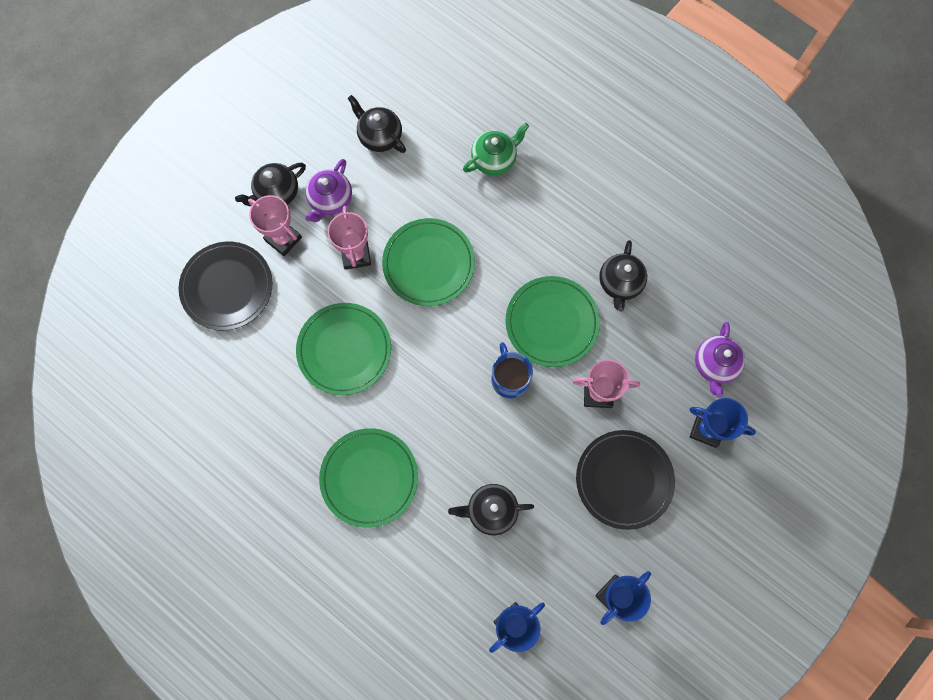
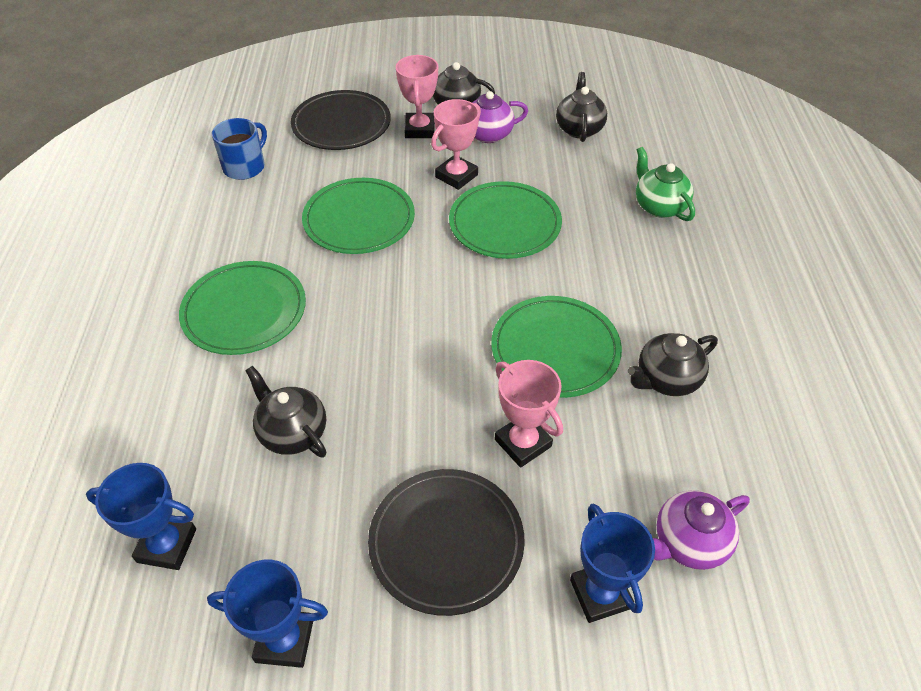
camera: 50 degrees right, 25 degrees down
green teapot [463,123,529,175] -> green teapot turned 135 degrees counterclockwise [636,147,695,221]
blue mug [491,342,533,398] -> blue mug moved to [212,118,267,180]

